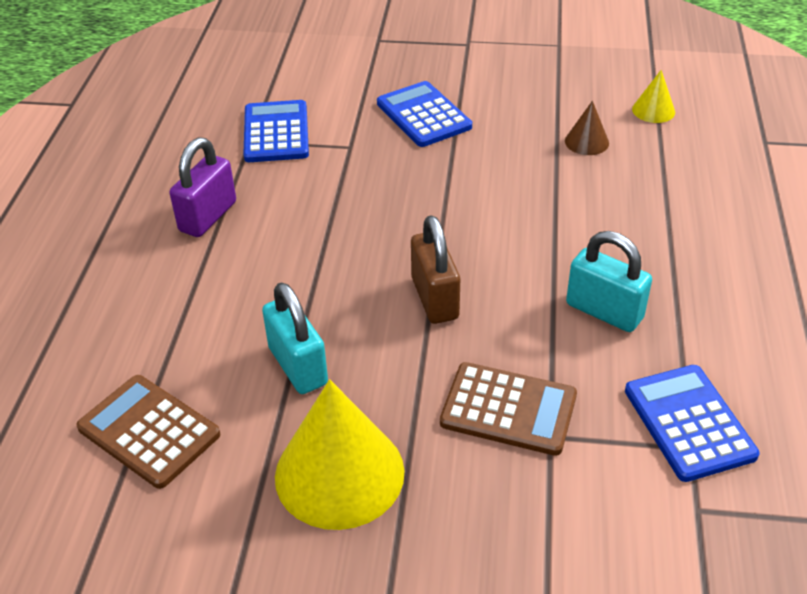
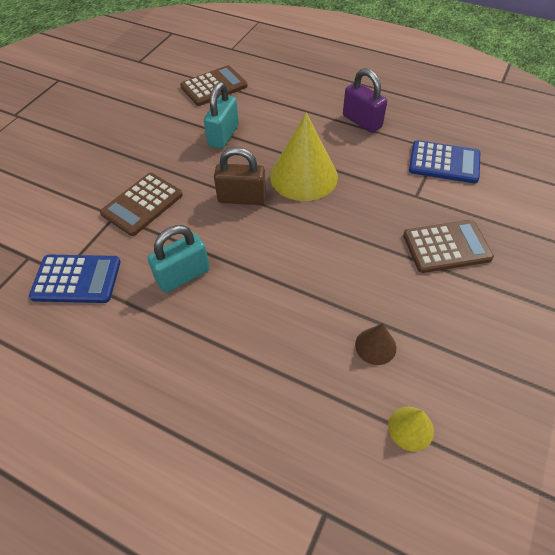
camera: 110 degrees right, 10 degrees up
turquoise padlock [262,282,328,394] -> turquoise padlock turned 60 degrees counterclockwise [204,82,239,149]
yellow cone [275,379,404,530] -> yellow cone moved to [270,112,338,201]
blue calculator [377,81,472,147] -> brown calculator [403,220,494,273]

